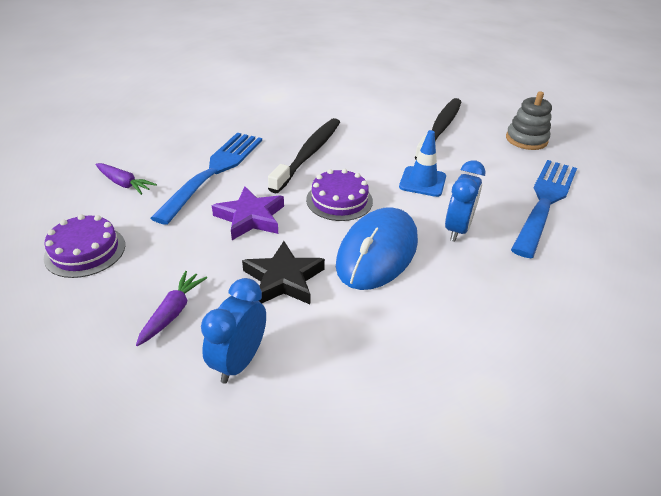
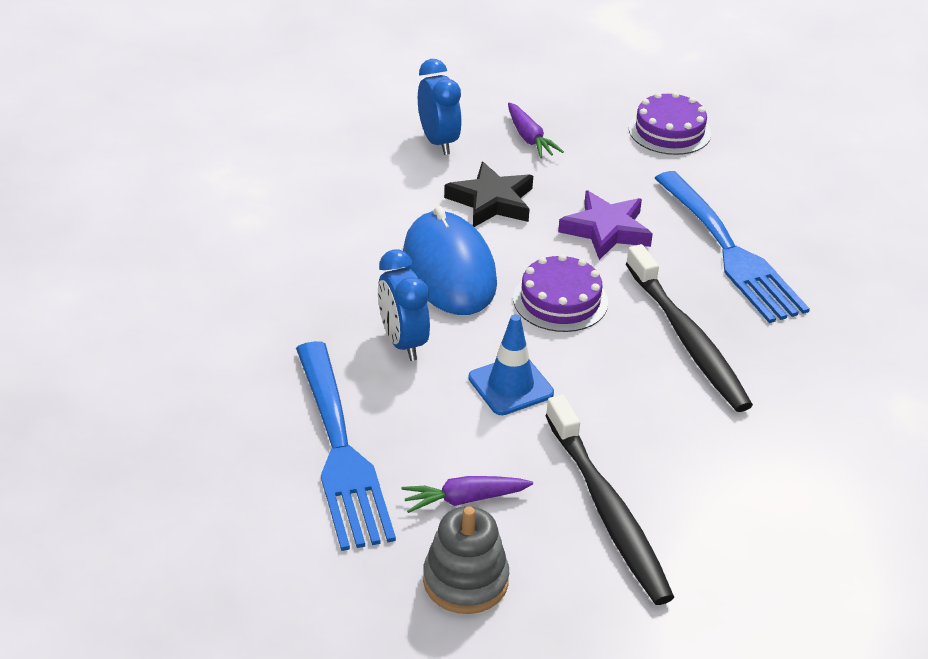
camera: 135 degrees right, 0 degrees up
purple carrot [95,163,157,195] -> purple carrot moved to [401,476,533,513]

